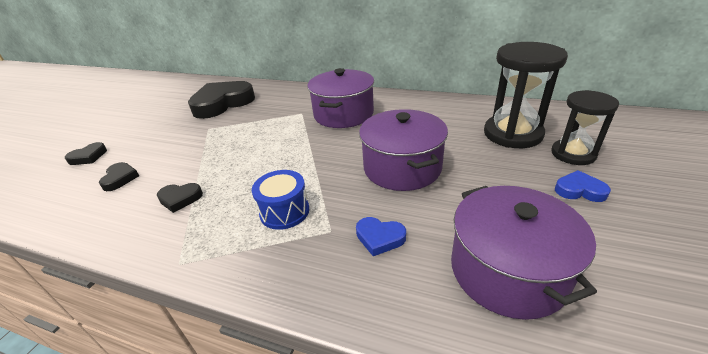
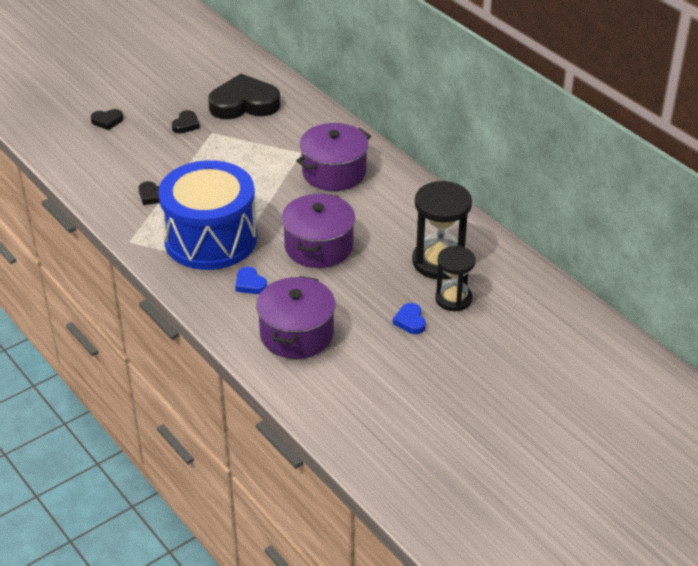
camera: 30 degrees right, 5 degrees up
black heart [99,162,139,191] -> black heart moved to [171,110,200,134]
blue drum [252,170,309,230] -> blue drum [158,160,257,270], size x2.39
blue heart [555,170,611,202] -> blue heart turned 150 degrees counterclockwise [393,303,426,334]

